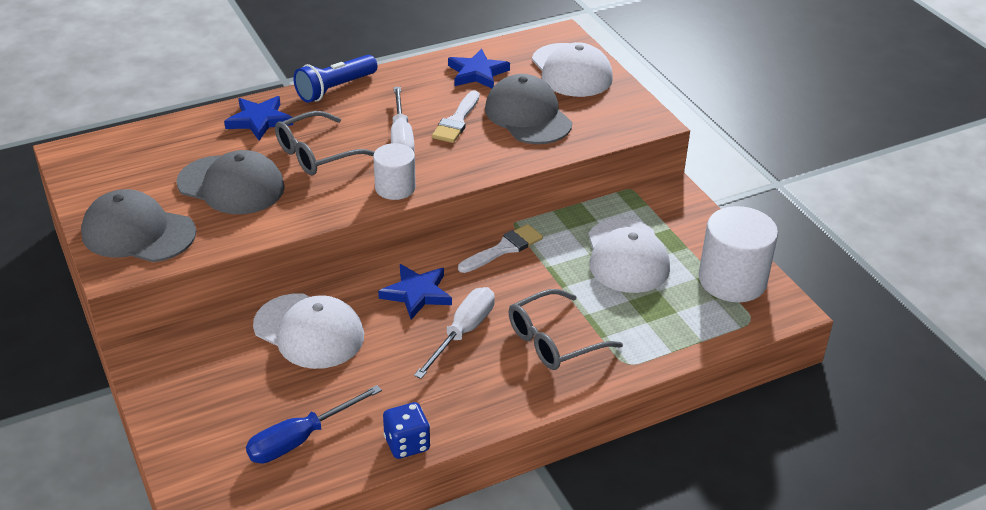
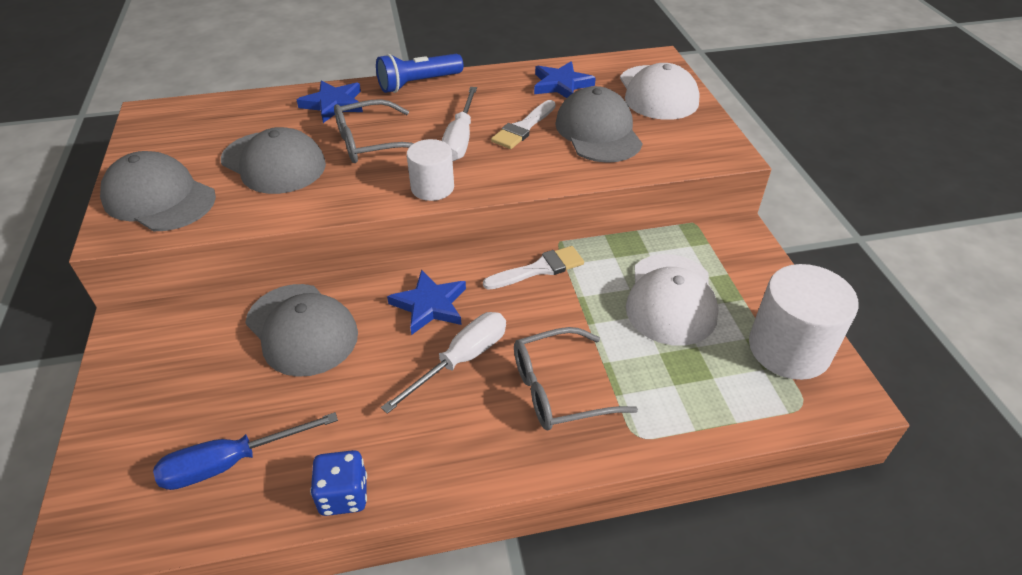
camera: 15 degrees right, 5 degrees up
white cap [253,293,364,369] -> grey cap [245,284,358,377]

